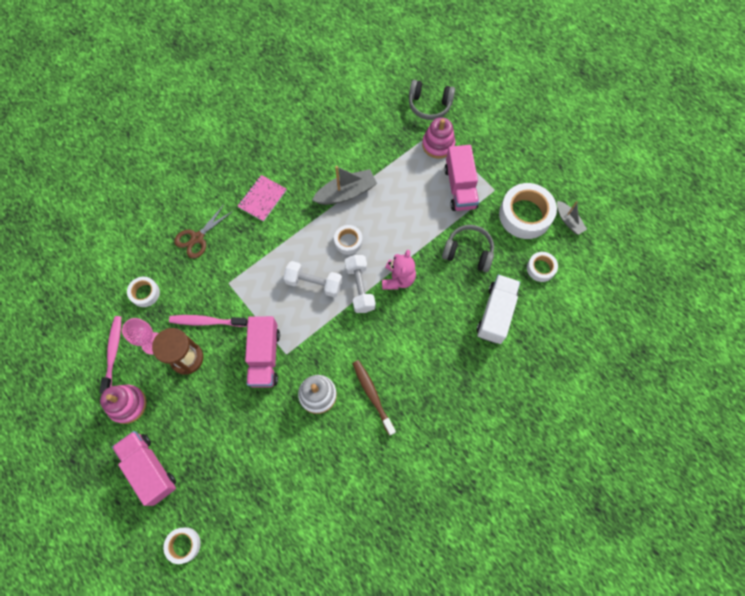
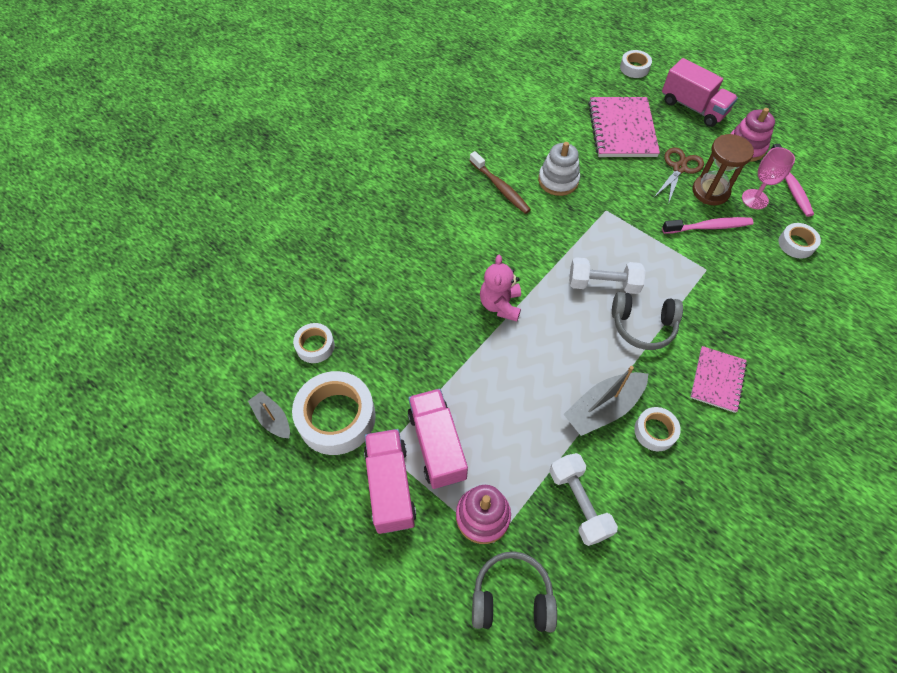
camera: 170 degrees right, 10 degrees down
brown scissors [174,205,233,259] -> brown scissors moved to [655,147,704,204]
pink truck [245,316,280,388] -> pink truck moved to [364,429,417,534]
white tape [334,225,363,255] -> white tape moved to [634,407,681,451]
white dumbbell [345,255,376,313] -> white dumbbell moved to [550,453,618,546]
grey headphones [442,225,494,272] -> grey headphones moved to [612,292,683,350]
white truck [477,275,520,344] -> none
none -> pink notebook [588,97,660,157]

